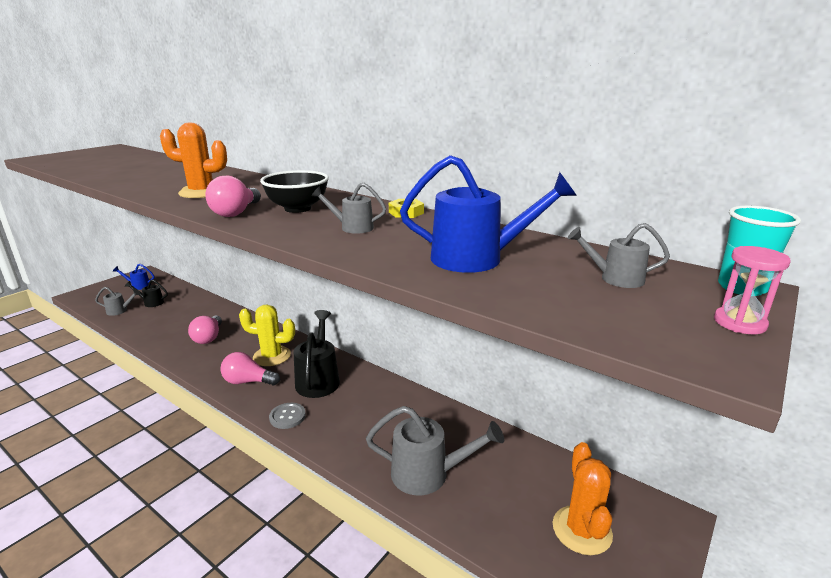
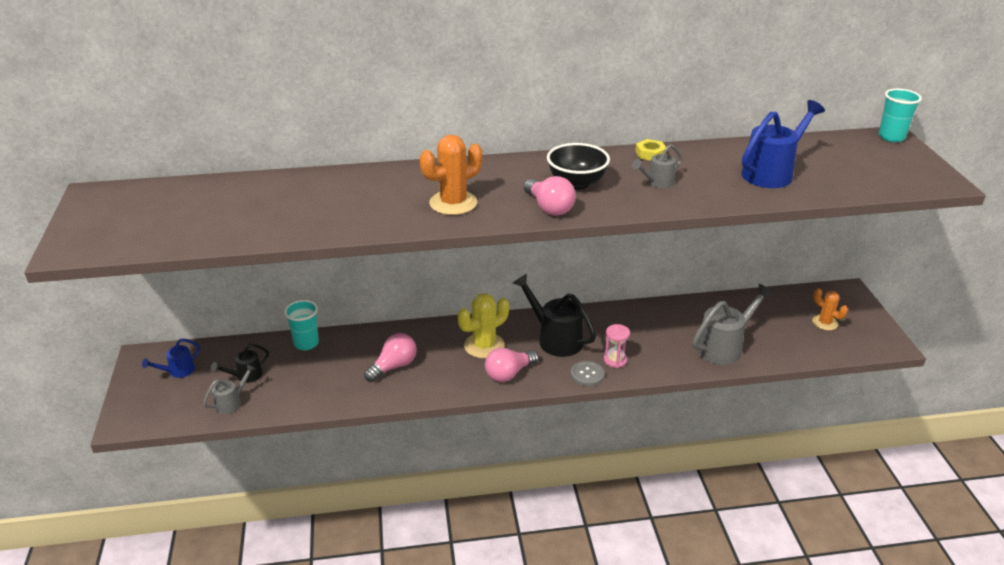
camera: 45 degrees left, 10 degrees up
pink light bulb [188,316,222,344] -> pink light bulb turned 90 degrees counterclockwise [364,333,417,382]
orange cactus [553,442,613,555] -> orange cactus [812,288,848,330], size x0.63
grey watering can [568,223,670,288] -> none
pink hourglass [714,246,791,334] -> pink hourglass moved to [604,324,630,368]
none -> turquoise cup [284,300,319,350]

